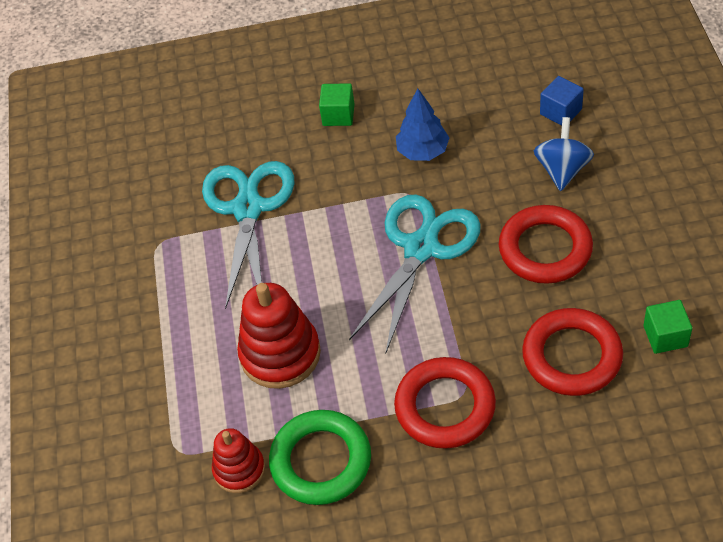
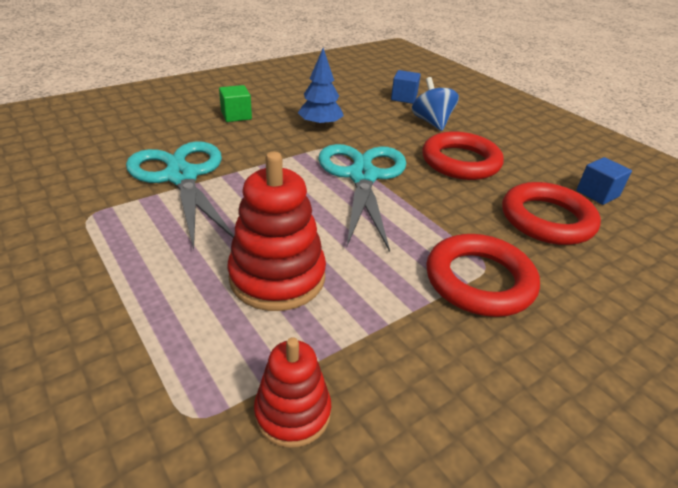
camera: 35 degrees left, 15 degrees down
green ring [269,410,371,505] -> none
green cube [643,300,692,354] -> blue cube [576,157,632,205]

